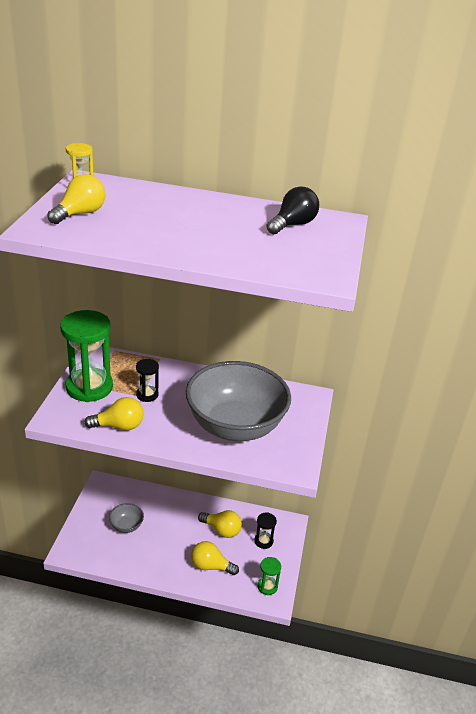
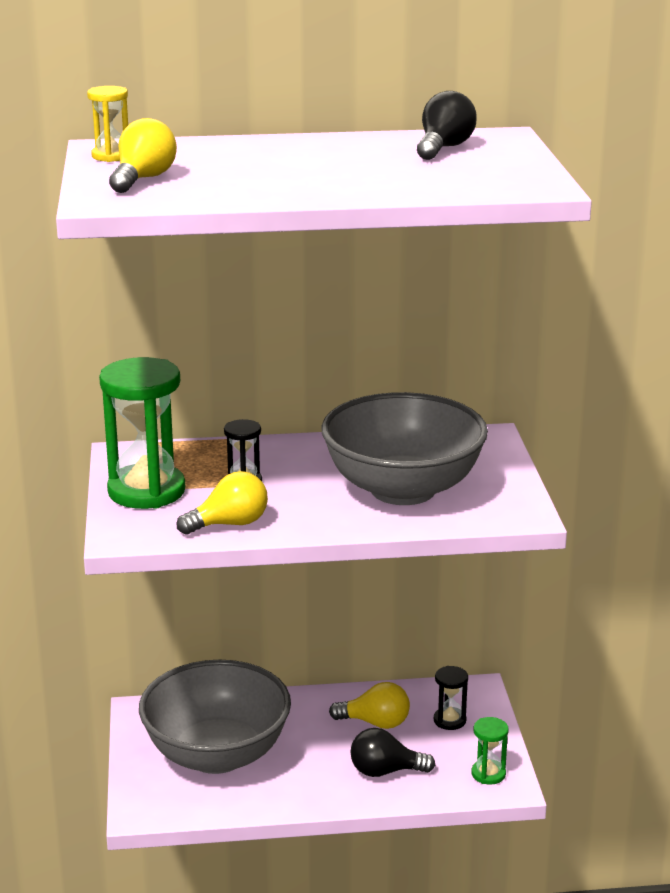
camera: 15 degrees left, 10 degrees down
grey bowl [109,503,144,533] -> grey bowl [139,660,291,774], size x2.47
yellow light bulb [191,541,239,575] -> black light bulb [351,728,435,777]

